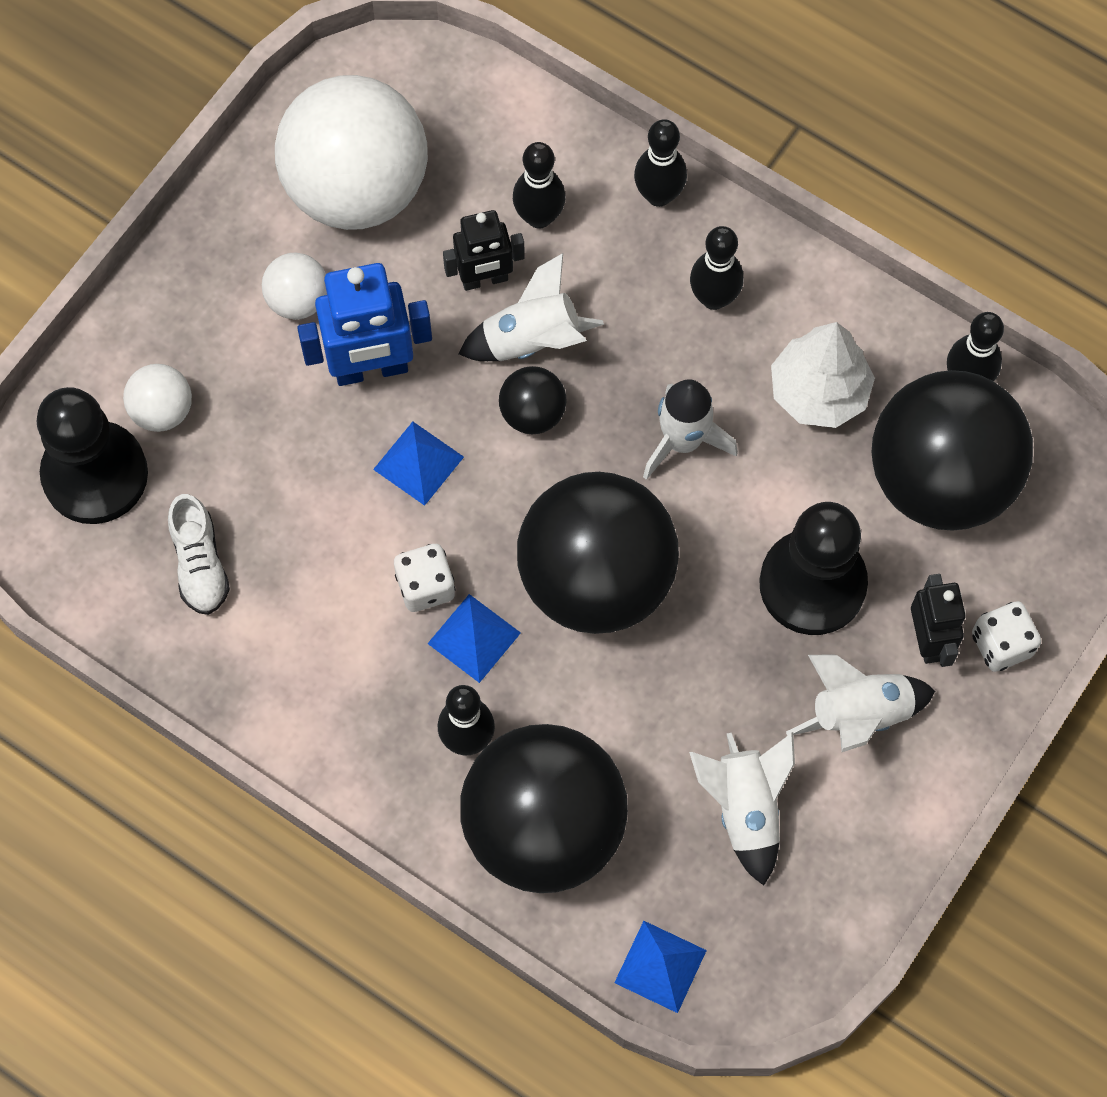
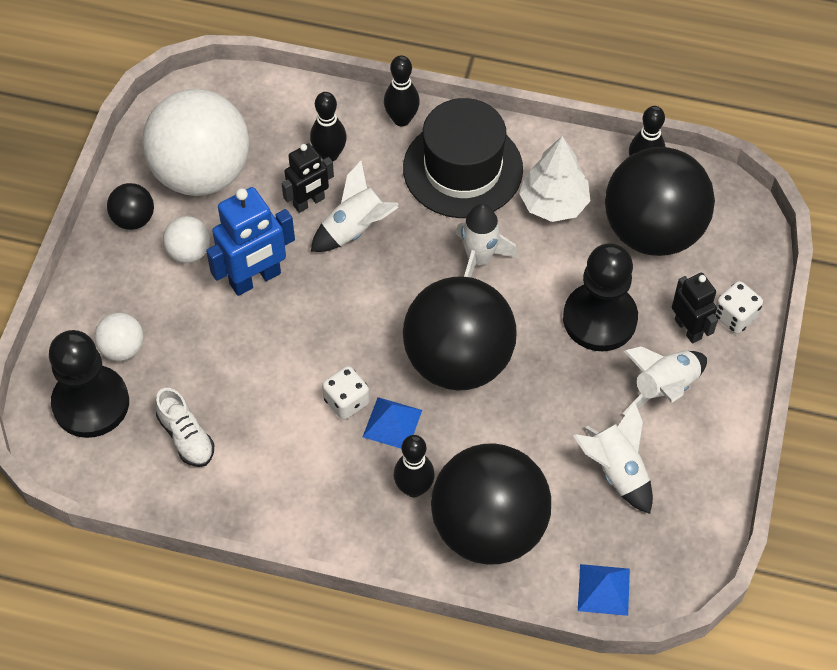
camera: 20 degrees left, 10 degrees down
blue pyramid [373,422,464,506] -> none
black ball [499,366,567,434] -> black ball moved to [107,183,154,230]
black bowling pin [690,226,744,310] -> black hat [403,98,523,218]

